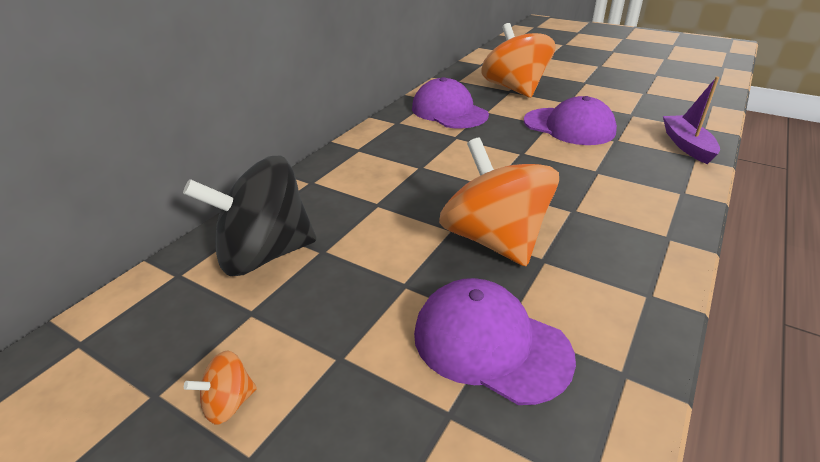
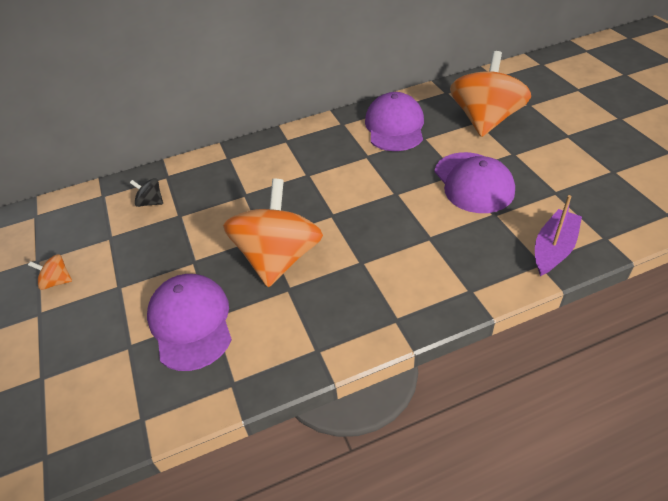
camera: 40 degrees right, 10 degrees up
black spinning top [183,156,316,276] -> black spinning top [130,178,163,207], size x0.41

